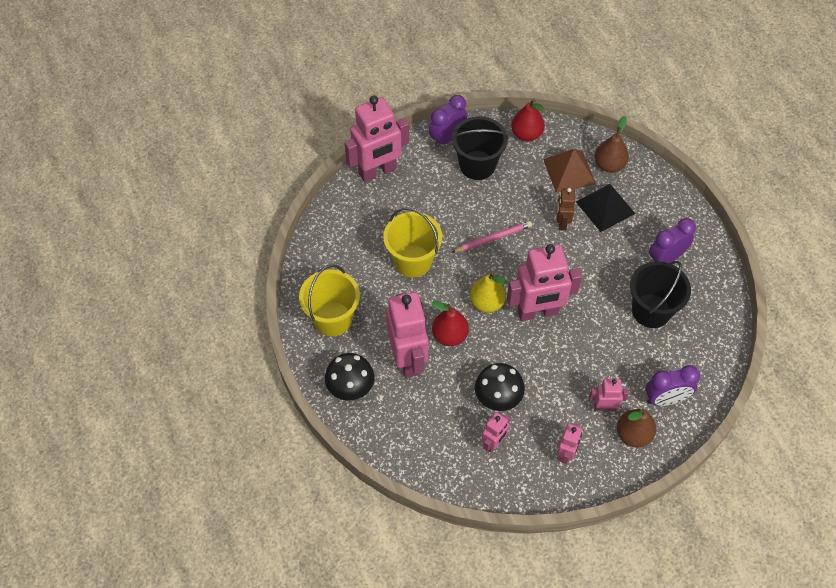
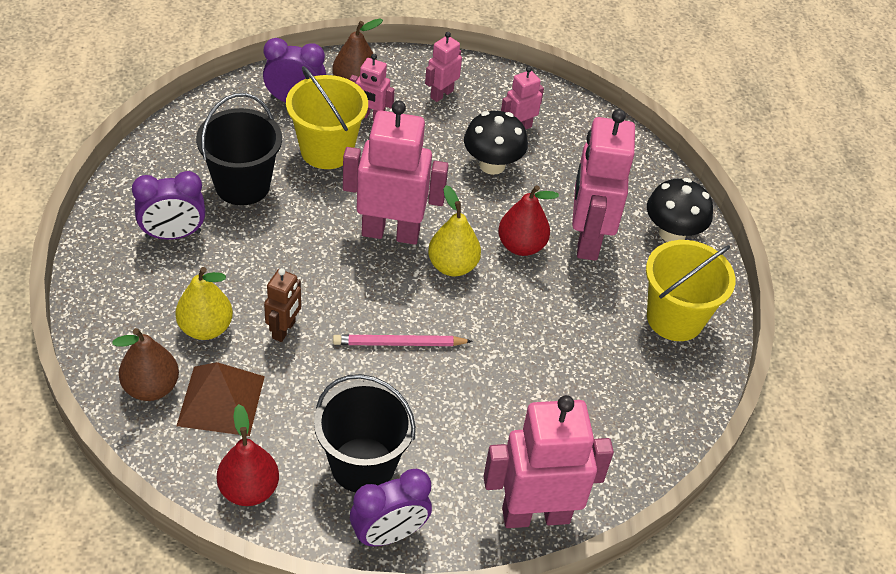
camera: 165 degrees left, 10 degrees down
yellow bucket [383,207,442,278] -> yellow bucket moved to [286,66,368,169]
black pyramid [576,184,635,232] -> yellow pear [175,267,233,340]

